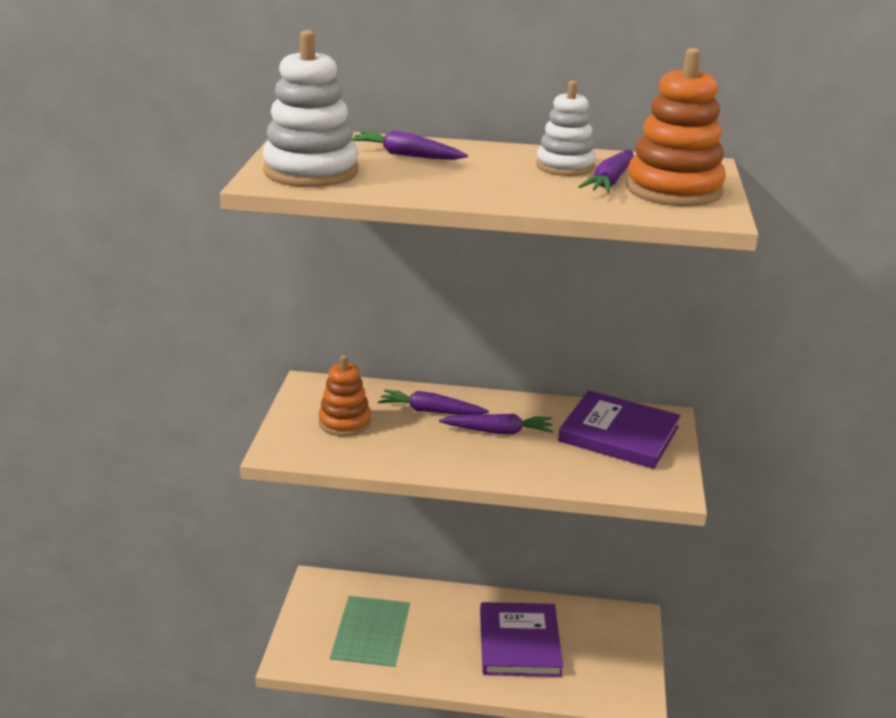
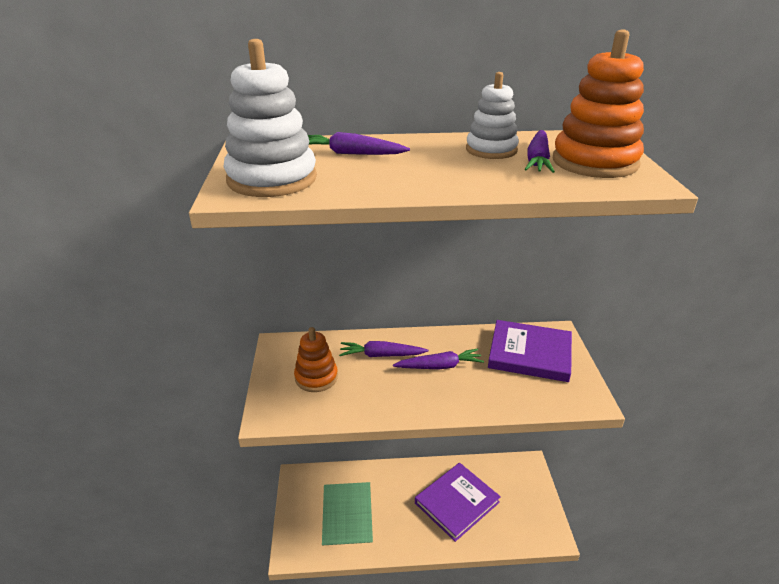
camera: 10 degrees left, 5 degrees up
purple book [480,602,563,677] -> purple book turned 60 degrees clockwise [415,463,501,542]

